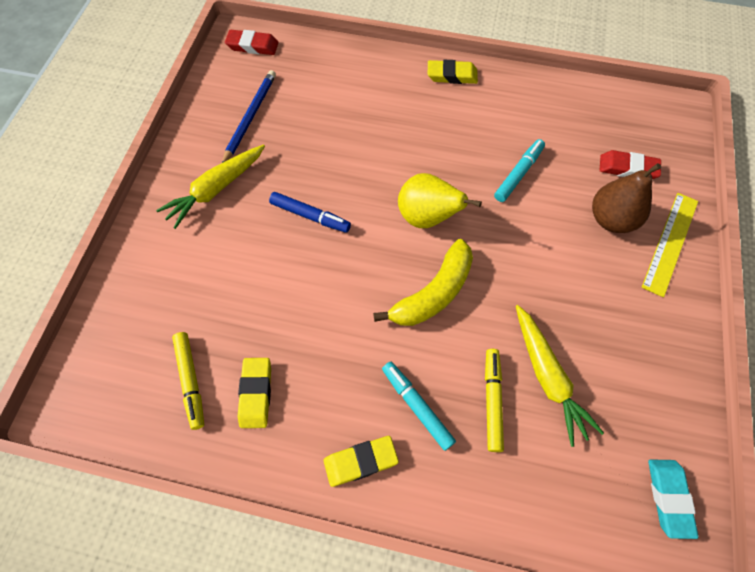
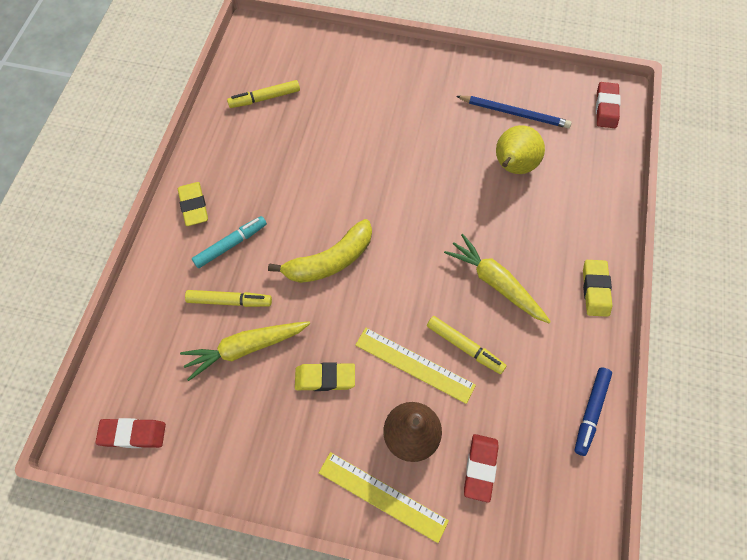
camera: 90 degrees right, 0 degrees up
yellow carrot [156,145,265,229] -> yellow carrot moved to [444,234,551,323]
yellow eraser [237,358,271,428] -> yellow eraser moved to [295,362,355,391]
blue marker [269,192,351,233] -> blue marker moved to [574,368,612,456]
yellow banana [373,239,473,326] -> yellow banana turned 75 degrees counterclockwise [268,219,372,283]
yellow pear [398,173,482,228] -> yellow pear moved to [496,125,545,174]
turquoise marker [494,139,545,202] -> yellow marker [427,316,507,374]
turquoise eraser [648,460,699,539] -> red eraser [95,418,166,448]
none -> yellow ruler [355,328,476,404]

